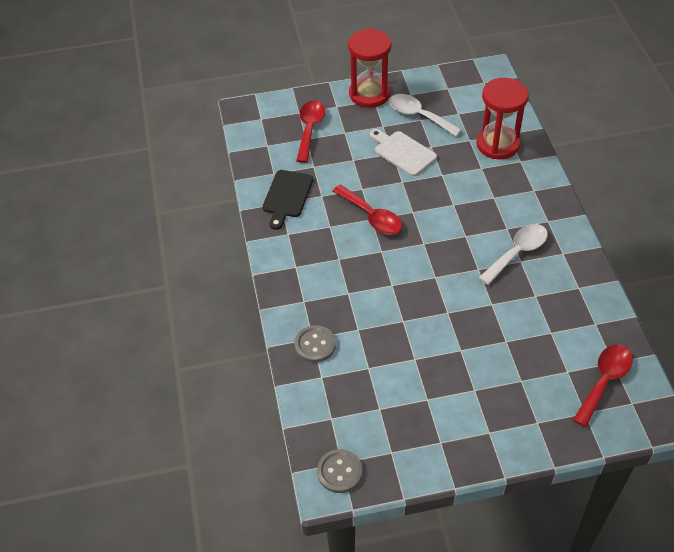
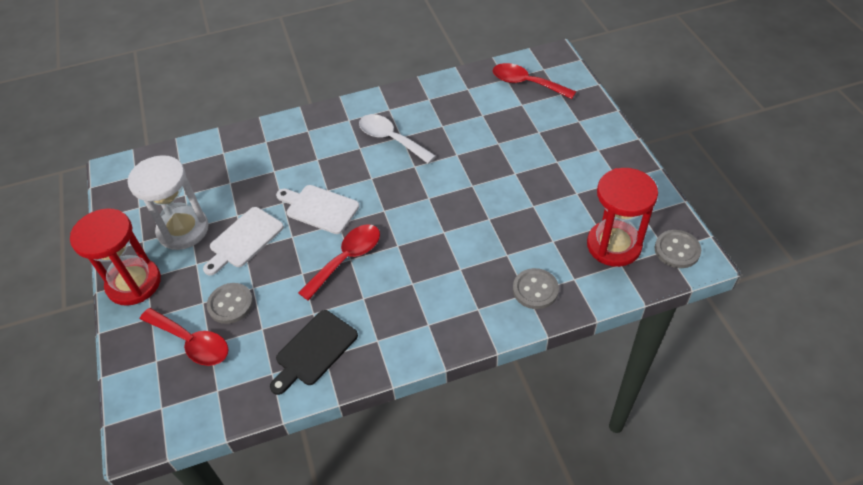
camera: 95 degrees left, 0 degrees up
black cutting board [263,170,313,230] -> black cutting board turned 120 degrees clockwise [270,310,358,395]
red spoon [296,100,325,163] -> red spoon turned 150 degrees counterclockwise [140,308,228,366]
white spoon [389,94,462,136] -> white hourglass [128,155,209,250]
red hourglass [476,78,529,159] -> red hourglass moved to [587,168,658,267]
none -> grey button [207,283,253,324]
none -> white cutting board [276,185,359,234]

